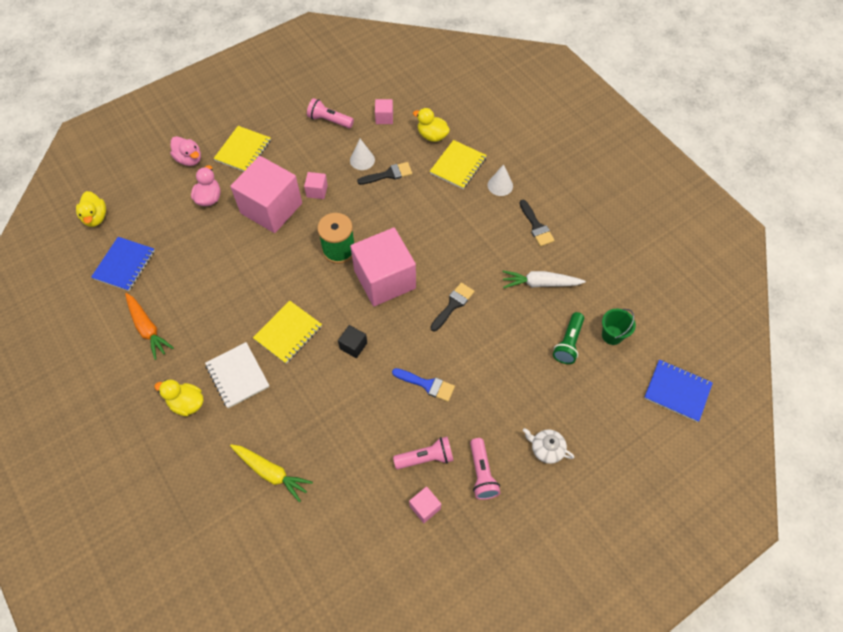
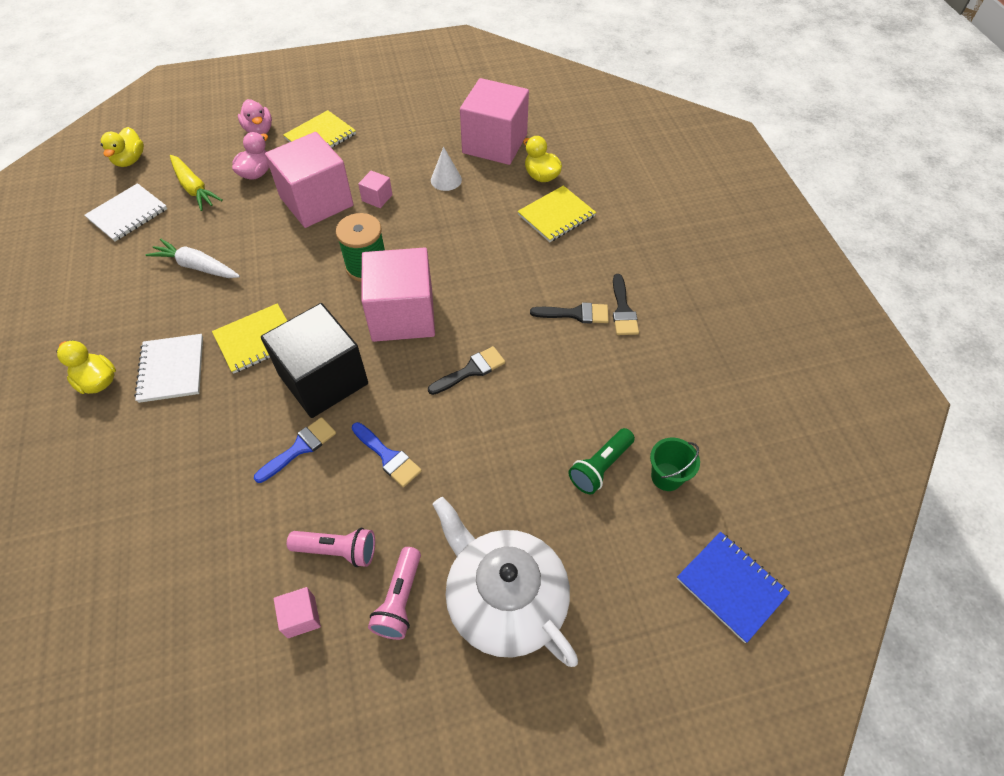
camera: 20 degrees right, 5 degrees down
blue notebook [91,237,155,291] -> white notebook [84,183,167,241]
orange carrot [125,293,174,360] -> none
yellow carrot [230,444,313,502] -> yellow carrot moved to [170,155,223,211]
pink flashlight [307,98,354,128] -> none
black cube [338,325,367,358] -> black cube [261,303,368,418], size x2.44
black brush [357,162,412,185] -> black brush moved to [530,303,609,323]
pink cube [375,99,393,124] -> pink cube [460,78,529,165], size x2.44
white cone [488,164,513,196] -> none
white carrot [503,271,586,288] -> white carrot moved to [146,238,240,278]
white teapot [523,428,574,464] -> white teapot [433,497,578,667], size x2.34
none -> blue brush [254,417,336,483]

